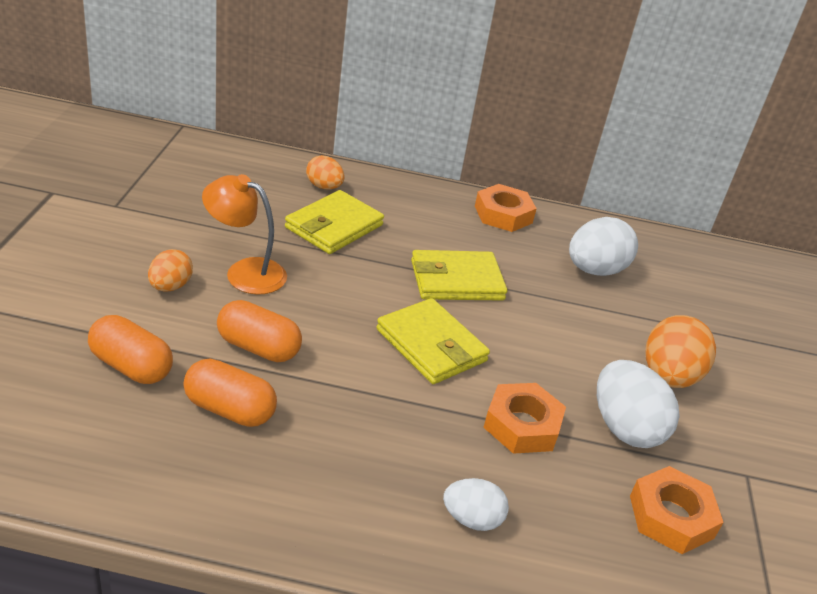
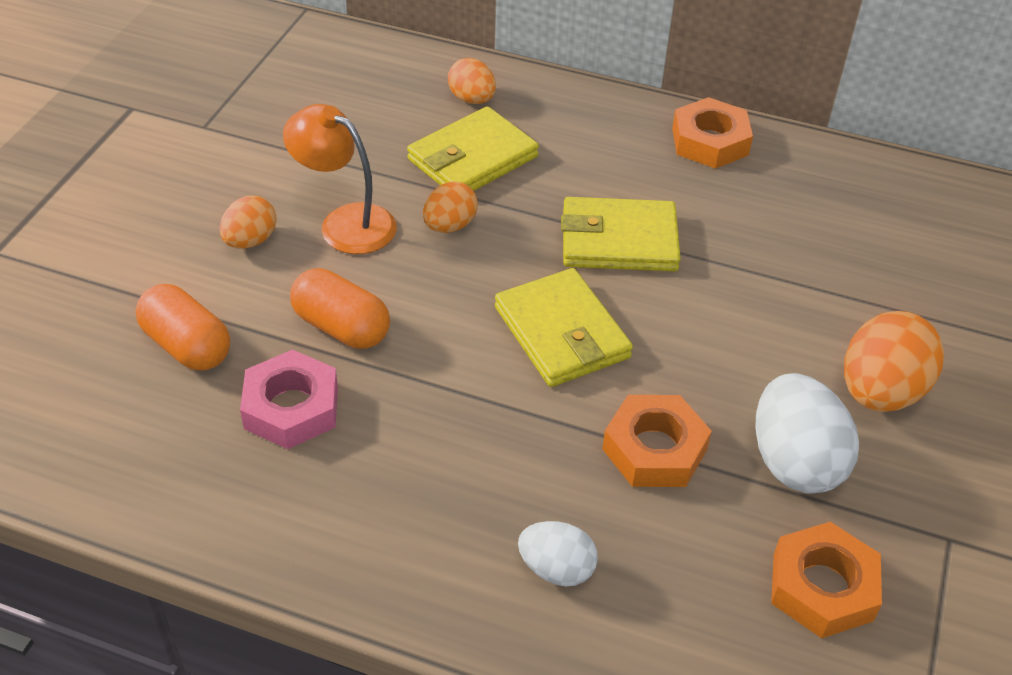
camera: 15 degrees right, 10 degrees up
orange capsule [183,359,277,427] -> pink nut [240,350,338,449]
white egg [569,217,638,276] -> none
none -> orange egg [423,181,478,233]

